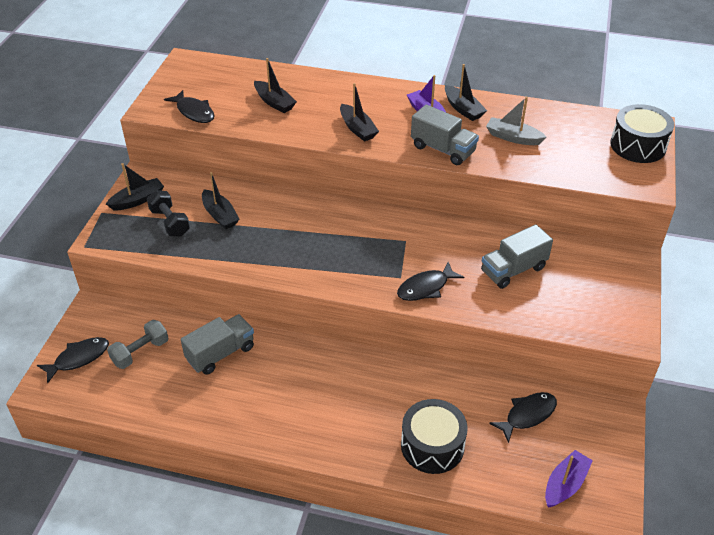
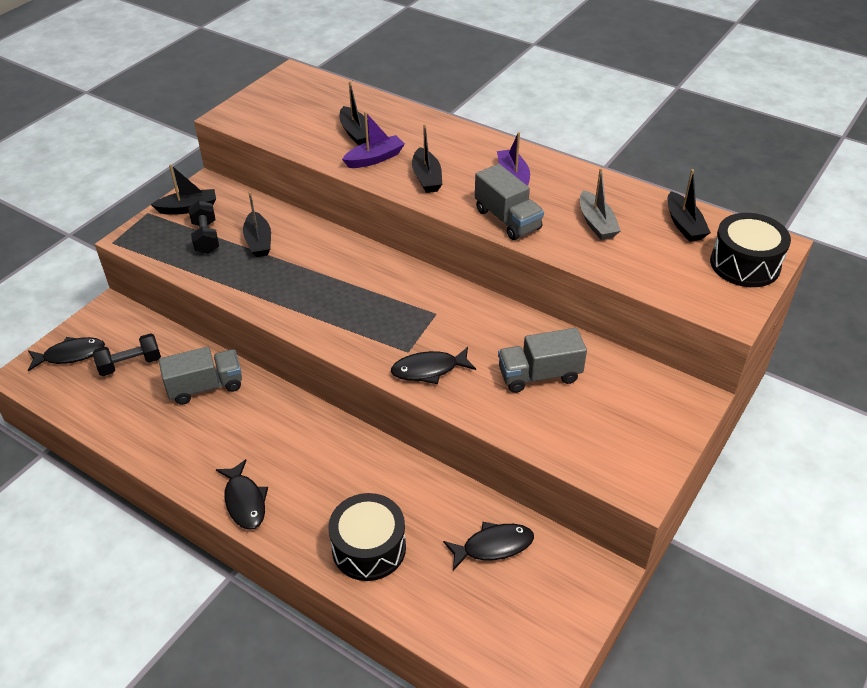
camera: 20 degrees right, 0 degrees up
grey dumbbell [107,320,169,369] -> black dumbbell [93,333,161,376]
black fish [164,90,215,123] -> black fish moved to [216,459,268,530]
black boat [445,64,487,121] -> black boat moved to [668,169,711,242]
grey boat [486,97,547,145] -> grey boat turned 150 degrees counterclockwise [580,168,621,240]
purple boat [545,450,593,507] -> purple boat moved to [342,112,405,168]

